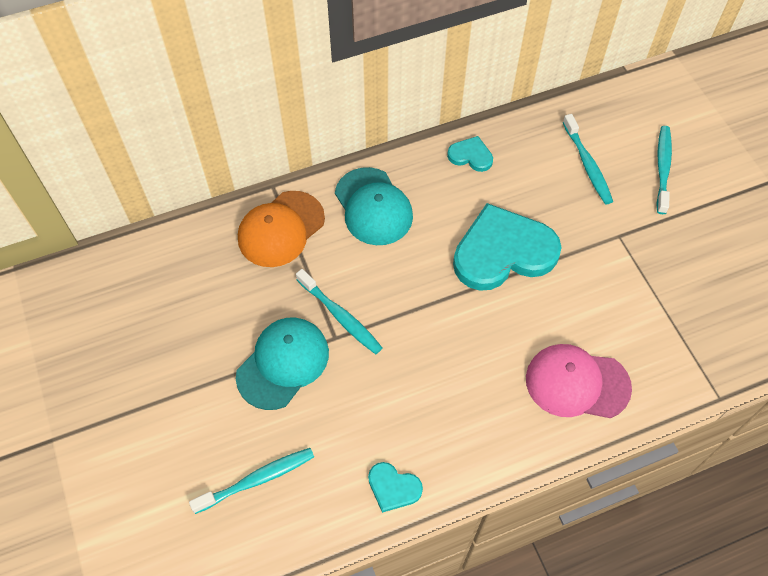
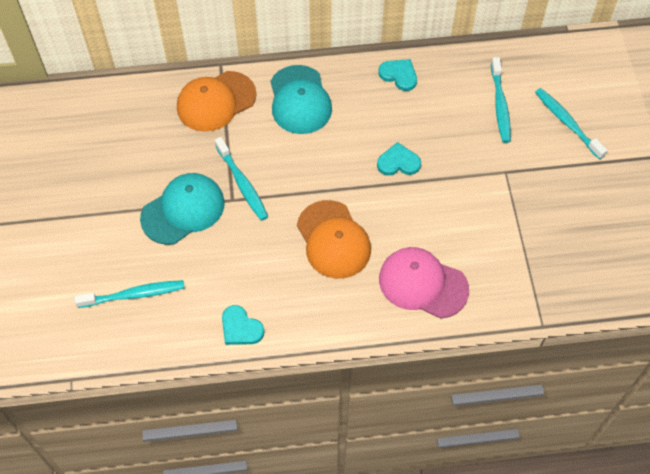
camera: 15 degrees right, 0 degrees up
turquoise heart [453,203,562,291] -> turquoise heart [377,142,421,176], size x0.45
turquoise toothbrush [656,126,672,214] -> turquoise toothbrush turned 60 degrees counterclockwise [535,88,608,160]
none -> orange cap [297,200,371,279]

